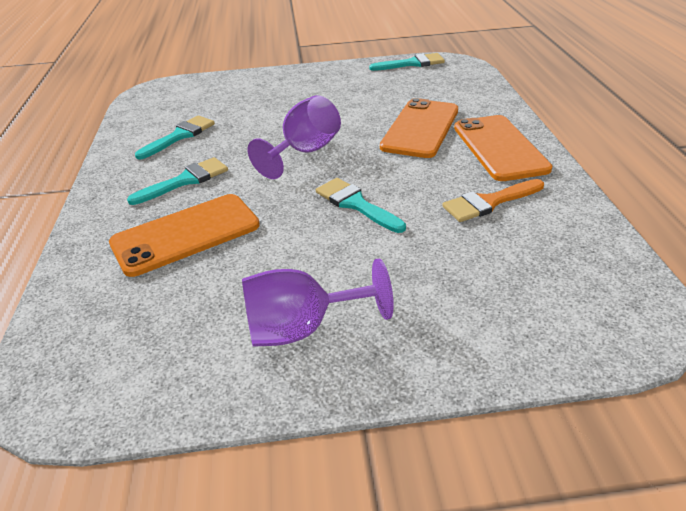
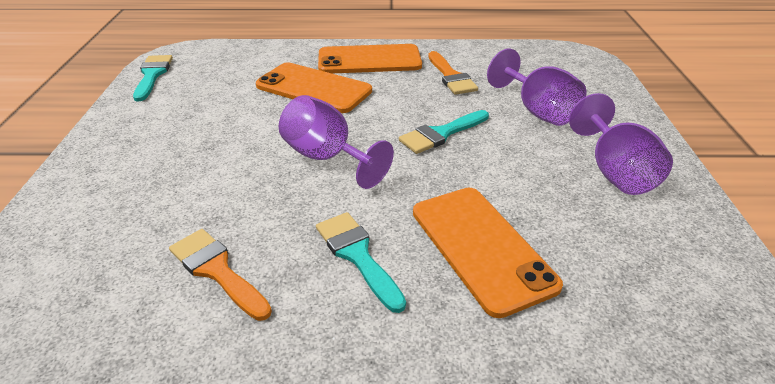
camera: 85 degrees left, 0 degrees up
turquoise brush [135,115,215,160] -> orange brush [169,229,272,321]
none -> purple goblet [487,49,586,126]

